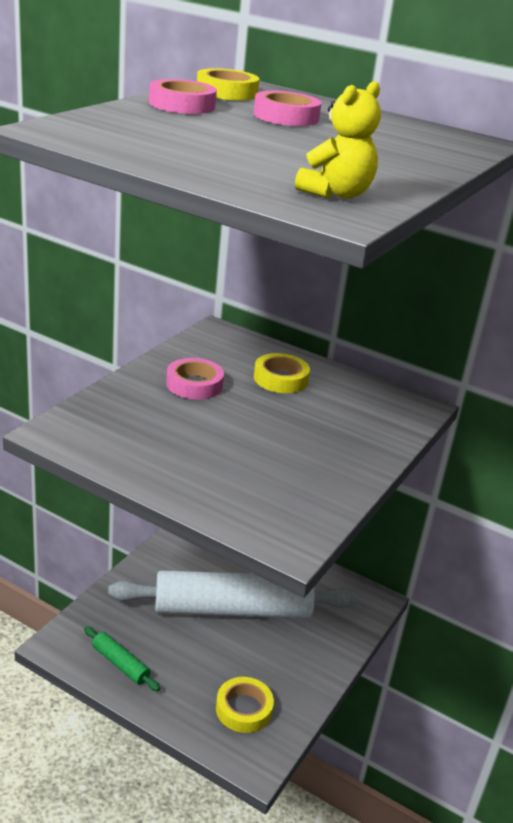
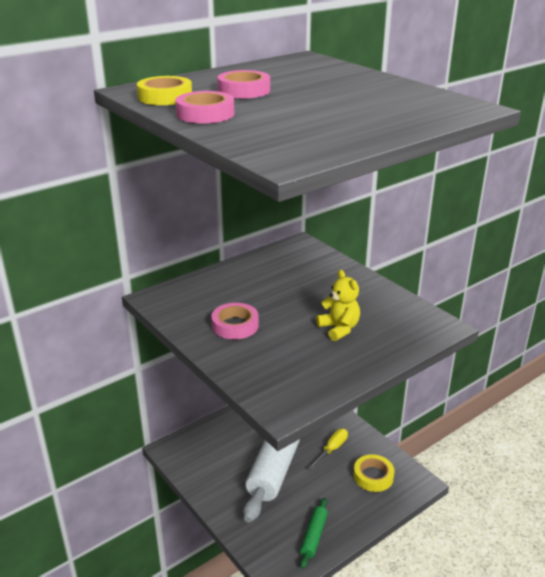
camera: 65 degrees left, 0 degrees up
green rolling pin [84,626,160,691] -> green rolling pin turned 45 degrees counterclockwise [300,498,328,569]
yellow tape [254,353,310,393] -> none
yellow teddy bear [295,81,381,199] -> yellow teddy bear moved to [316,270,360,341]
none -> yellow screwdriver [308,429,348,470]

